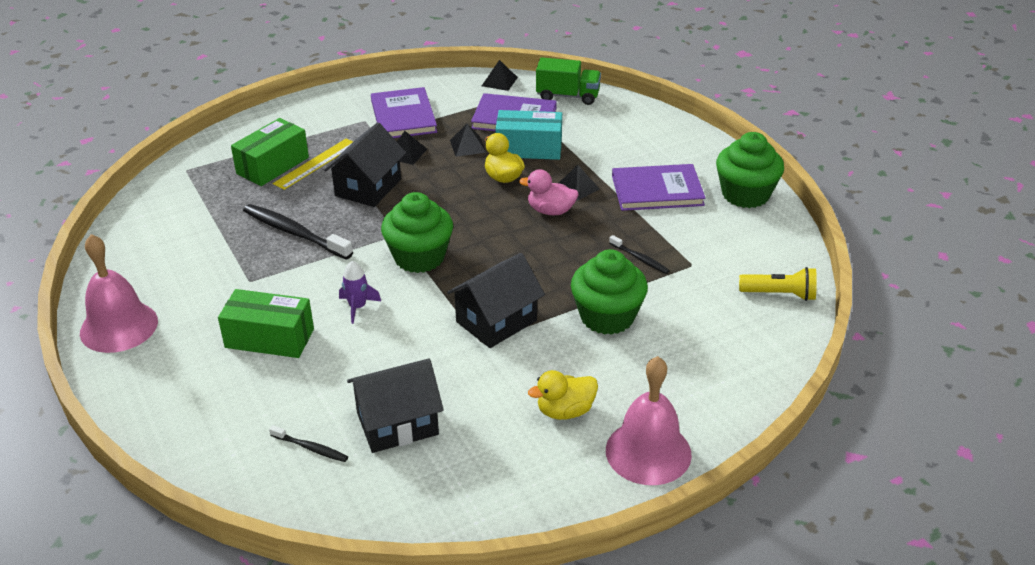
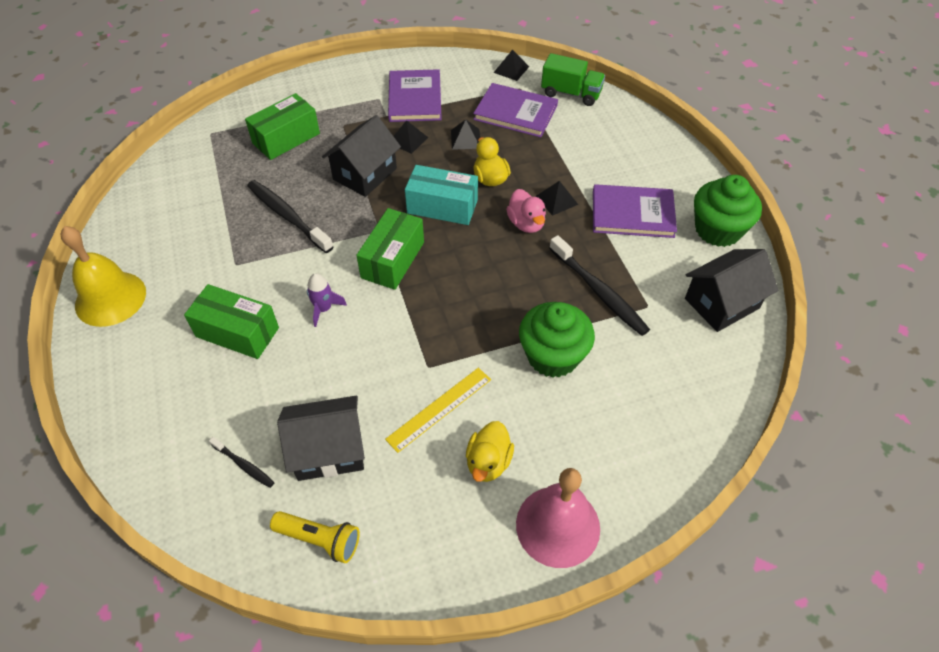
camera: 10 degrees right, 15 degrees up
pink bell [80,234,158,353] -> yellow bell [60,226,146,327]
yellow ruler [273,139,353,190] -> yellow ruler moved to [385,368,491,453]
green cupcake [381,192,453,273] -> green box [356,208,424,290]
black house [447,253,545,348] -> black house moved to [685,249,778,332]
turquoise box [495,110,562,160] -> turquoise box moved to [405,165,478,225]
pink duck [519,169,579,215] -> pink duck turned 135 degrees counterclockwise [506,189,546,233]
yellow duck [528,370,598,420] -> yellow duck turned 60 degrees counterclockwise [466,421,514,482]
black toothbrush [609,235,670,274] -> black toothbrush [549,235,650,336], size x1.96
yellow flashlight [739,267,817,301] -> yellow flashlight moved to [270,511,360,563]

